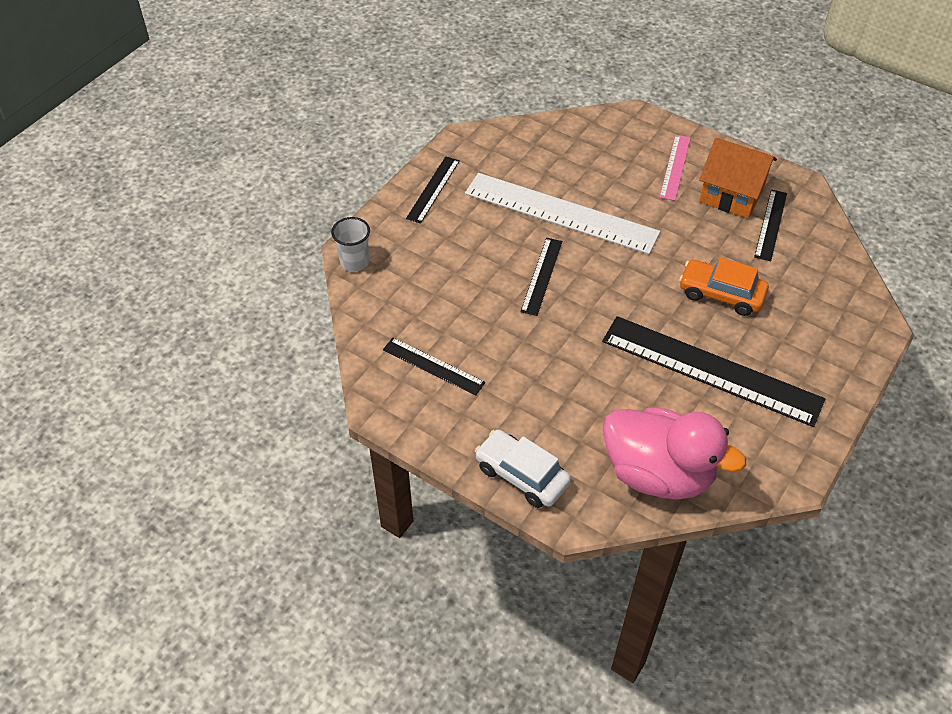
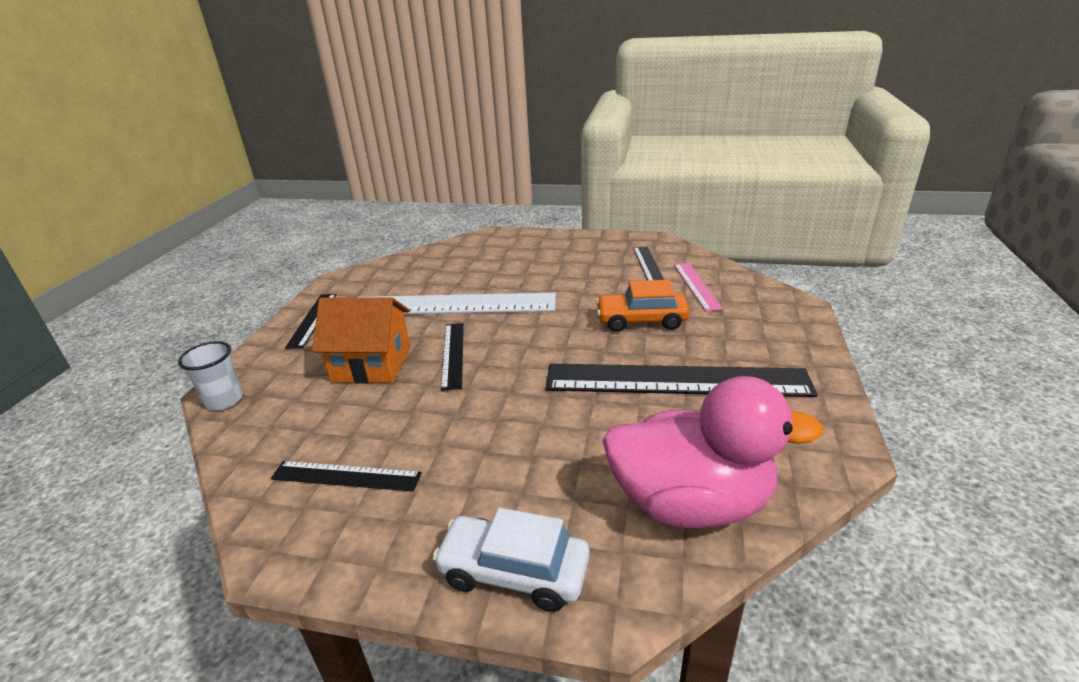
camera: 20 degrees left, 20 degrees down
pink ruler [659,135,691,201] -> pink ruler moved to [674,263,723,311]
orange house [699,138,777,219] -> orange house moved to [312,297,410,384]

